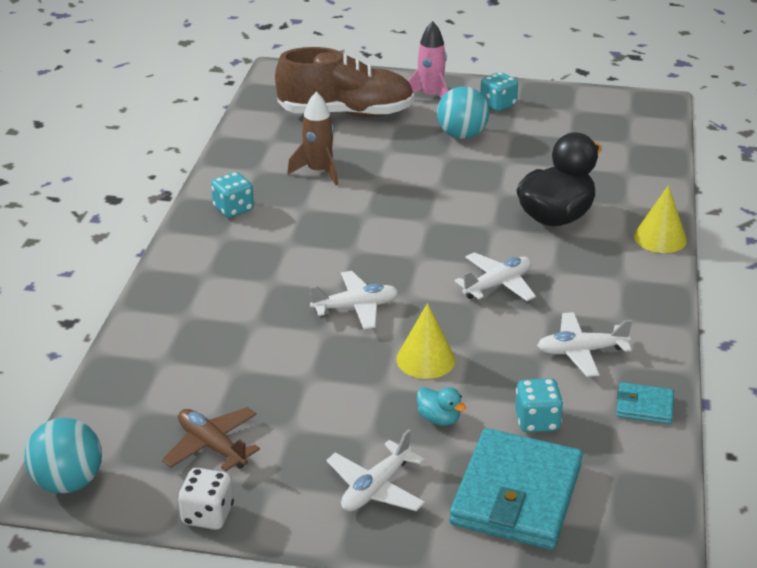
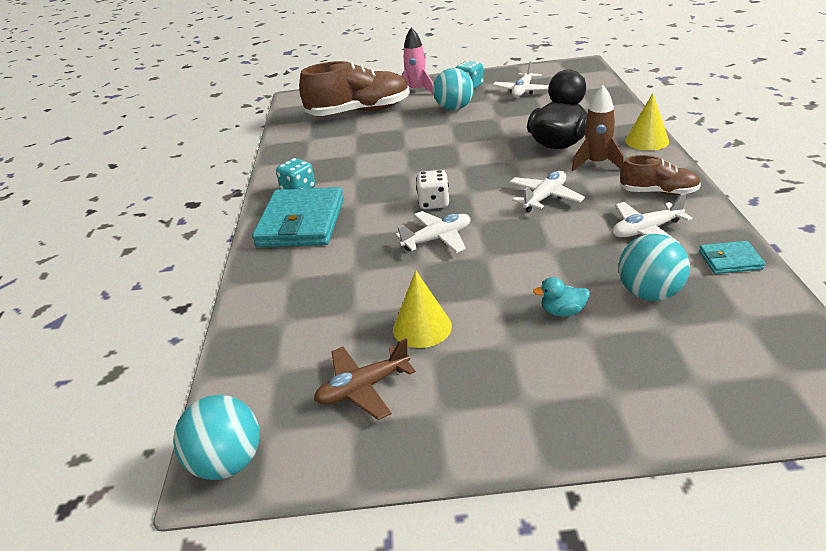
camera: 10 degrees left, 0 degrees up
brown plane [162,407,260,472] -> brown plane turned 60 degrees counterclockwise [314,338,416,420]
white dice [178,468,234,530] -> white dice moved to [416,170,449,209]
brown rocket [287,92,338,185] -> brown rocket moved to [572,85,624,171]
white plane [326,429,425,511] -> white plane moved to [493,61,549,97]
yellow cone [396,303,455,379] -> yellow cone moved to [393,271,452,348]
turquoise duck [417,387,466,426] -> turquoise duck turned 150 degrees clockwise [533,277,590,317]
turquoise wallet [450,428,583,550] -> turquoise wallet moved to [252,187,344,247]
turquoise dice [515,378,564,432] -> turquoise ball [618,234,690,301]
none -> brown shoe [620,155,701,195]

